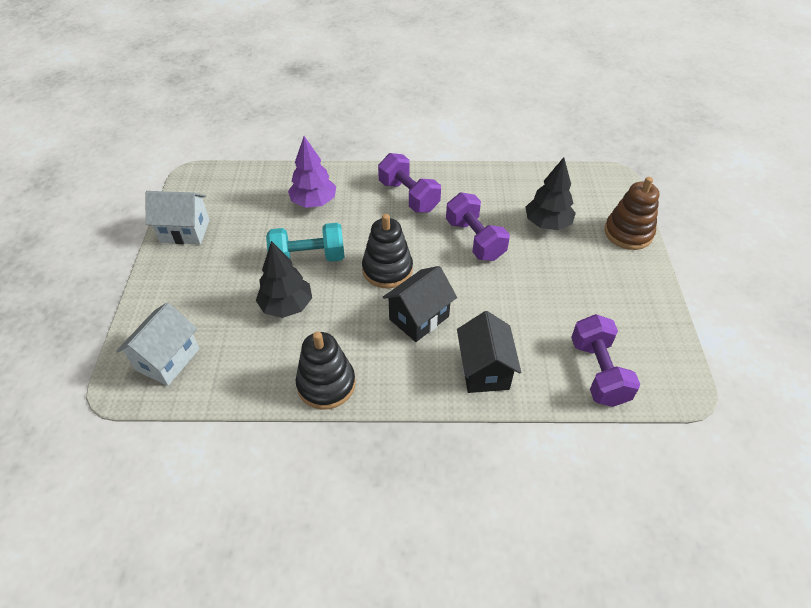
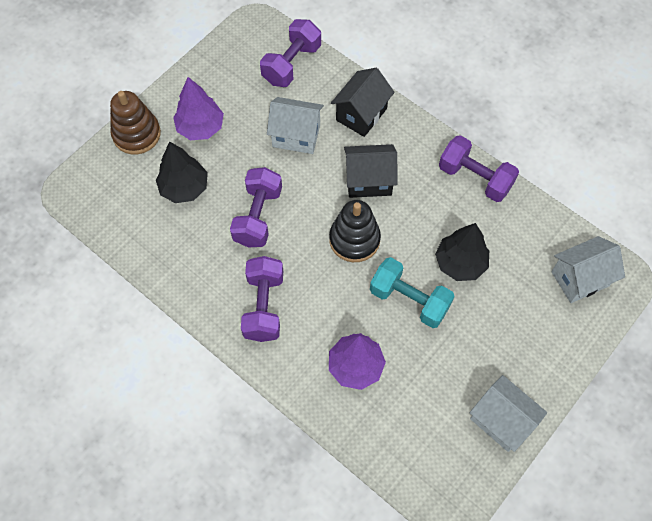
camera: 140 degrees left, 15 degrees up
black stacking toy [296,332,355,409] -> purple dumbbell [439,135,519,202]
none -> purple tree [173,77,224,140]
none -> white house [267,97,324,154]

